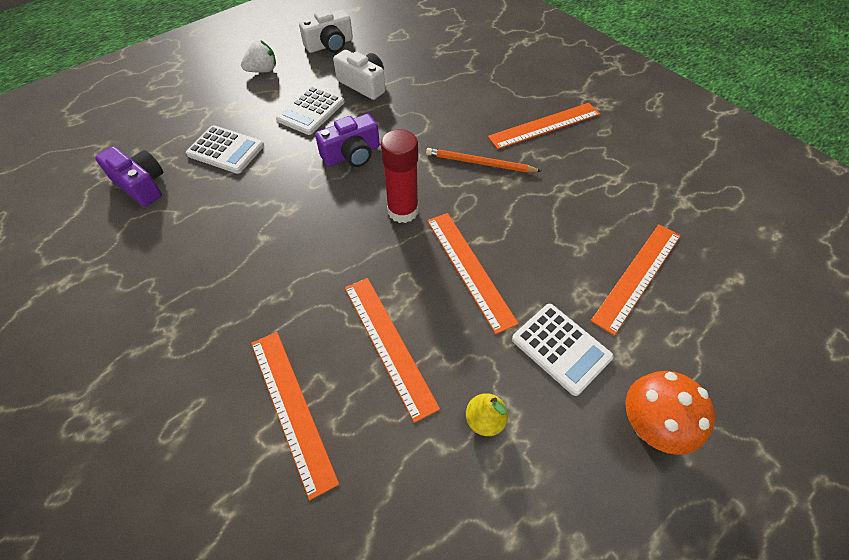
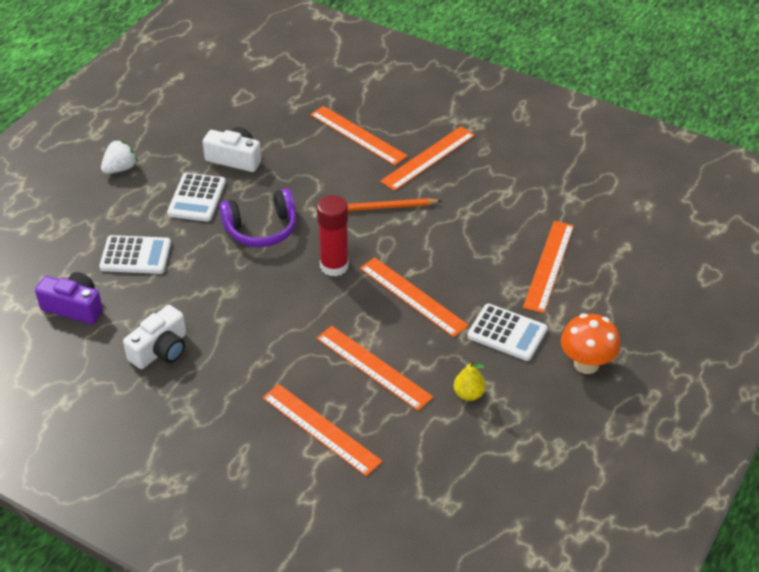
camera: 20 degrees left, 10 degrees down
white camera [299,9,353,53] -> white camera moved to [123,305,186,369]
purple camera [315,114,380,167] -> purple headphones [219,189,296,247]
none -> orange ruler [310,106,408,166]

